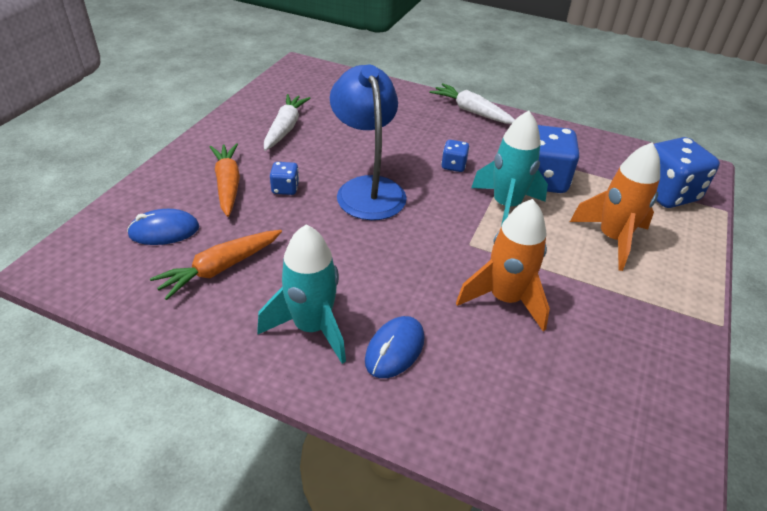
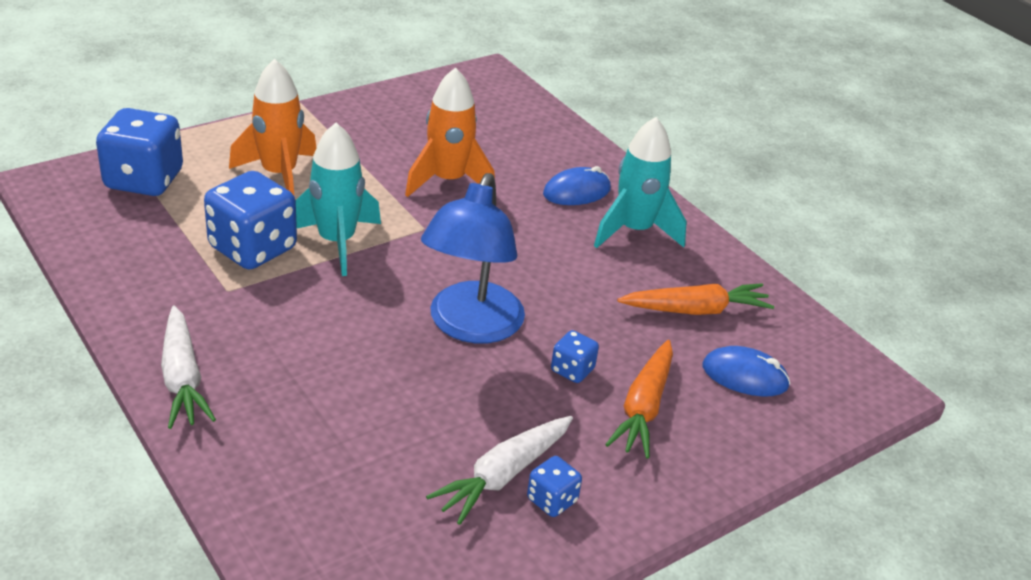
camera: 150 degrees left, 5 degrees down
blue dice [441,140,469,172] -> blue dice moved to [527,456,582,517]

